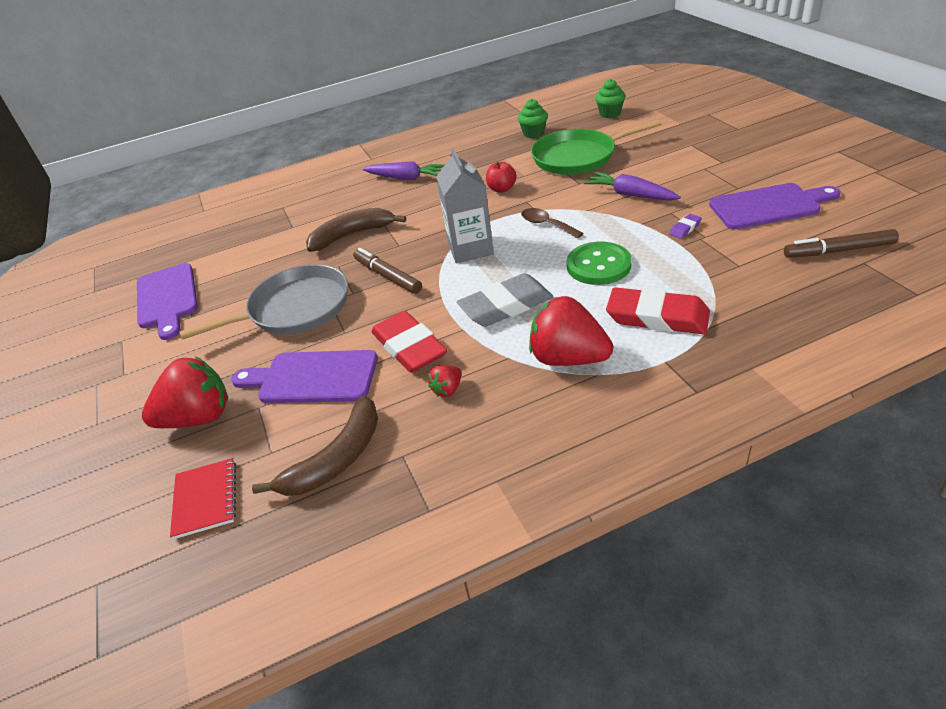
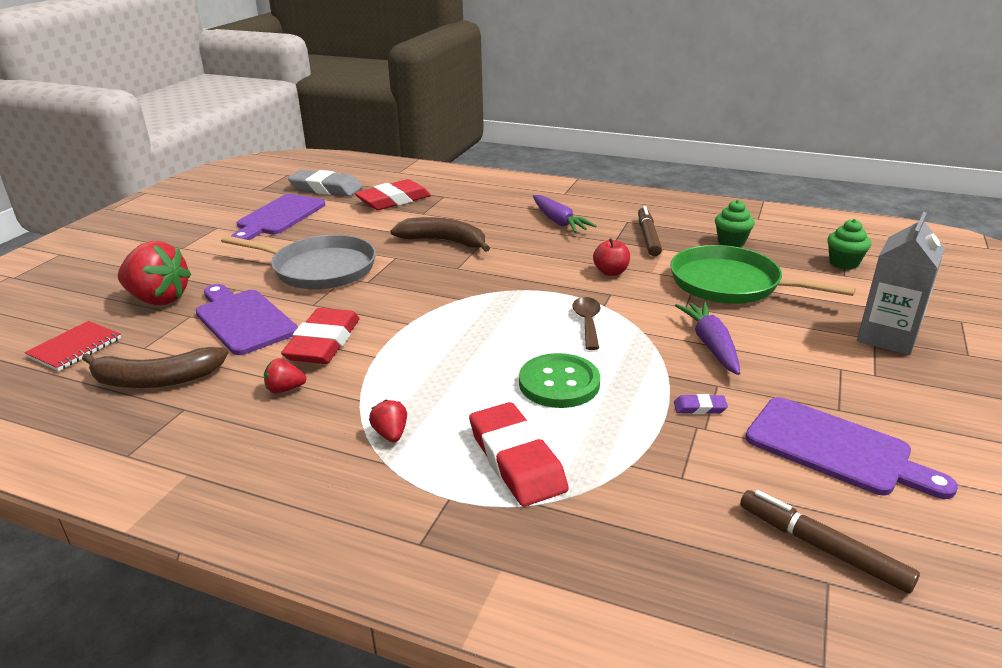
camera: 40 degrees right, 10 degrees down
brown marker [353,248,422,294] -> brown marker moved to [638,206,662,256]
grey carton [436,148,494,263] -> grey carton moved to [857,212,945,355]
grey eraser [457,273,554,327] -> grey eraser moved to [288,169,363,196]
red strawberry [529,296,613,366] -> red strawberry [369,400,407,442], size x0.46
none -> red eraser [355,179,431,210]

